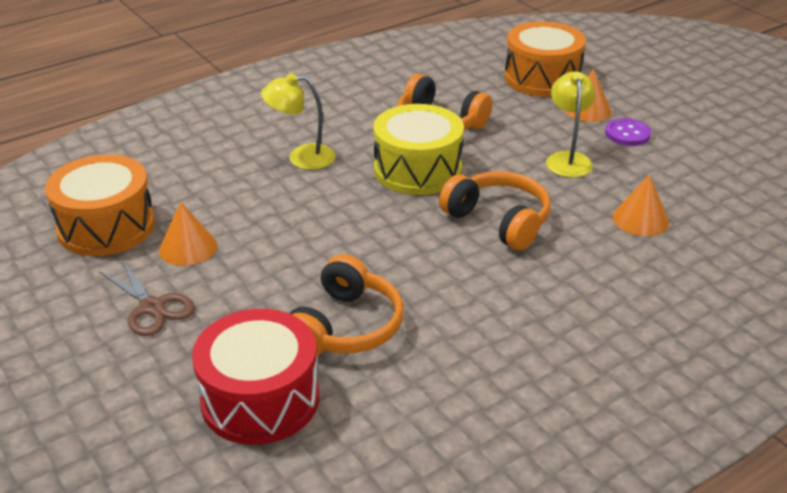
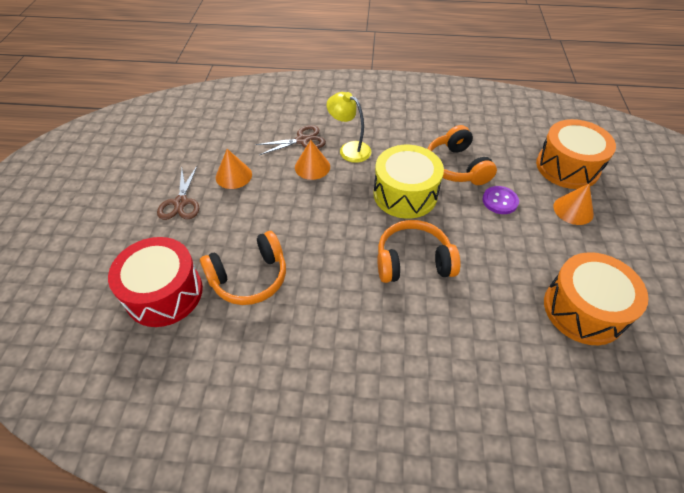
camera: 40 degrees right, 15 degrees up
orange drum [45,154,155,256] -> orange drum moved to [544,252,648,345]
orange headphones [439,171,550,251] -> orange headphones turned 90 degrees counterclockwise [378,220,461,283]
yellow lamp [546,71,595,178] -> none
purple button [605,118,651,146] -> purple button moved to [483,186,519,214]
orange cone [613,174,669,236] -> orange cone moved to [295,140,330,180]
none -> brown scissors [255,125,326,155]

